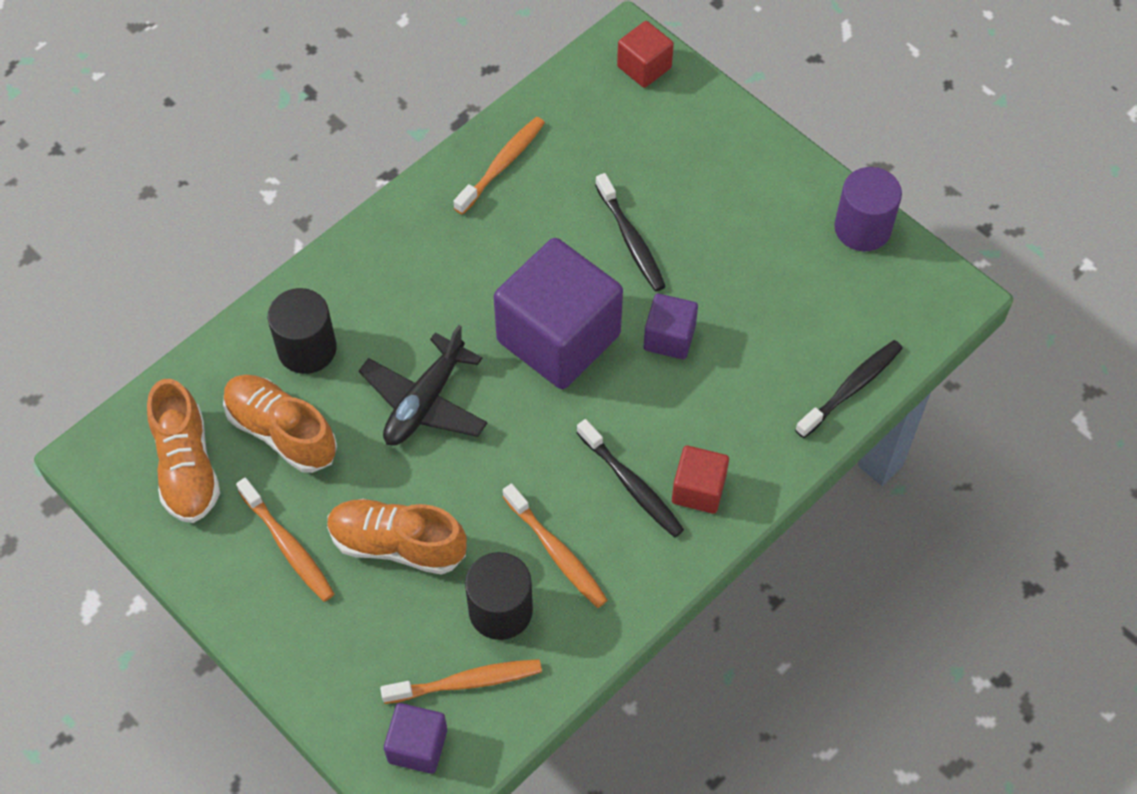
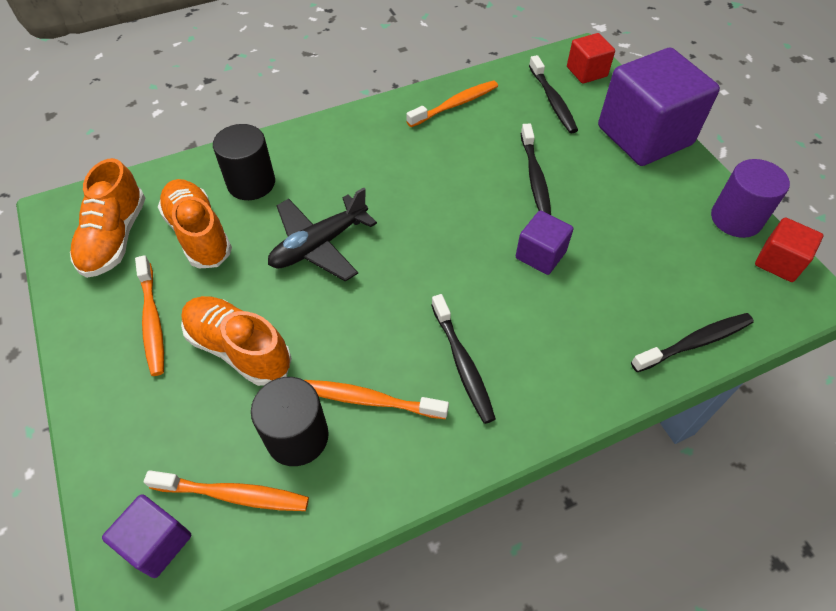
camera: 20 degrees right, 5 degrees down
purple cube [494,238,623,389] -> purple cube moved to [598,48,720,166]
orange toothbrush [503,483,608,608] -> orange toothbrush turned 120 degrees clockwise [305,380,449,419]
red cube [672,446,729,514] -> red cube moved to [755,217,823,282]
none -> black toothbrush [529,55,578,133]

